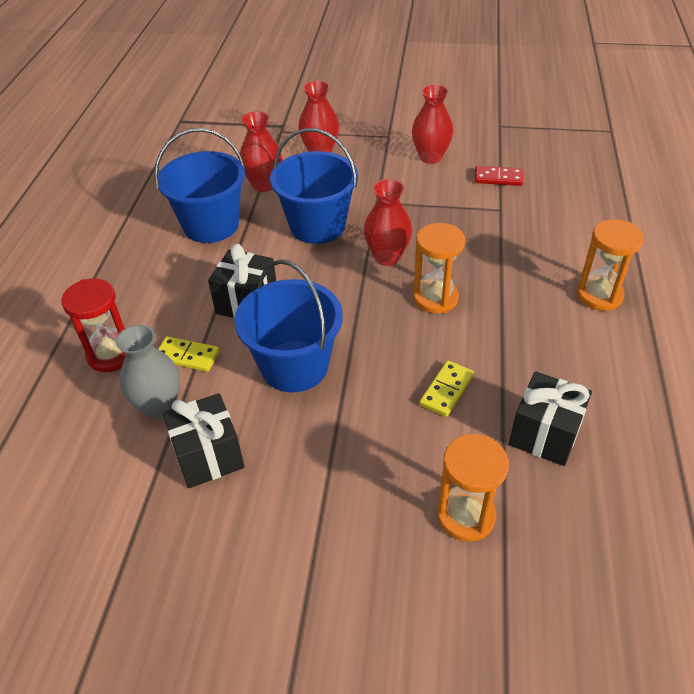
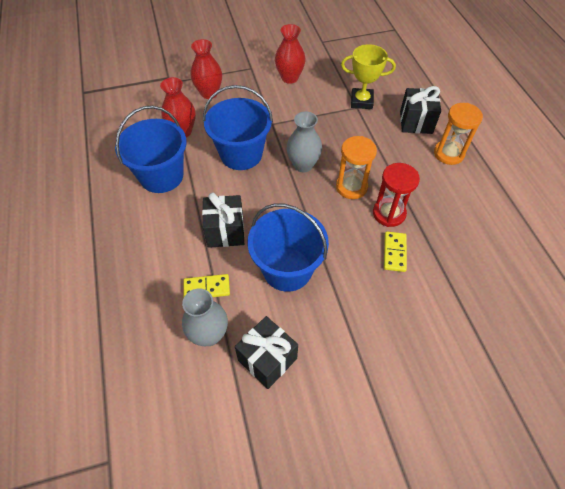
camera: 25 degrees left, 10 degrees up
red hourglass [61,278,126,372] -> red hourglass moved to [373,163,420,227]
red vase [364,179,412,266] -> grey vase [287,111,322,172]
orange hourglass [437,434,509,542] -> none
red domino [475,166,523,186] -> none
black gift [509,371,592,466] -> black gift moved to [400,86,441,134]
none -> yellow trophy [341,44,396,109]

